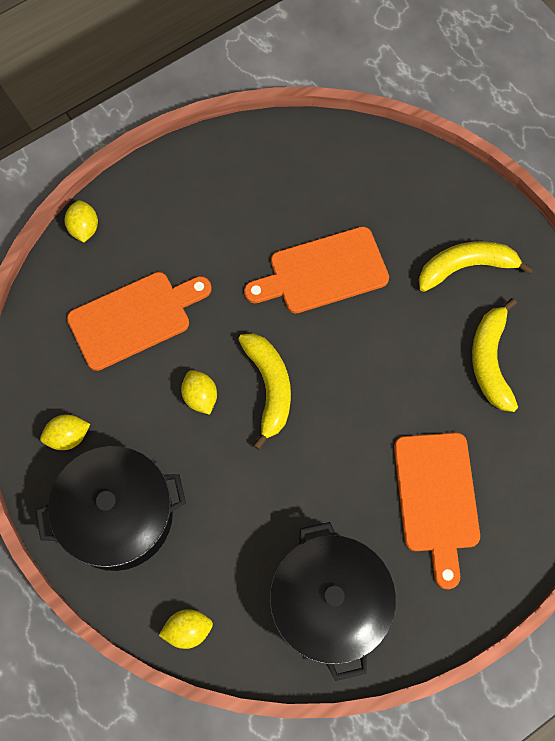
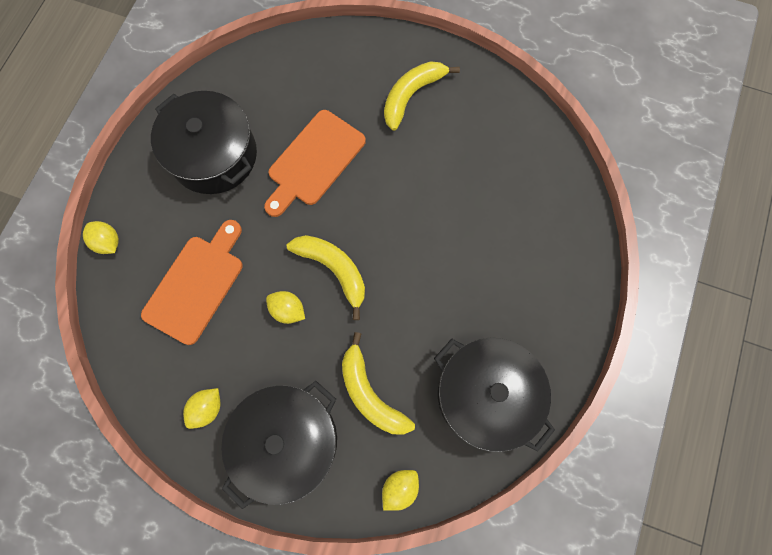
camera: 35 degrees left, 5 degrees up
orange cutting board [394,433,480,589] -> none
yellow banana [472,298,518,412] -> yellow banana moved to [342,332,415,435]
none -> black pot [151,91,257,194]

